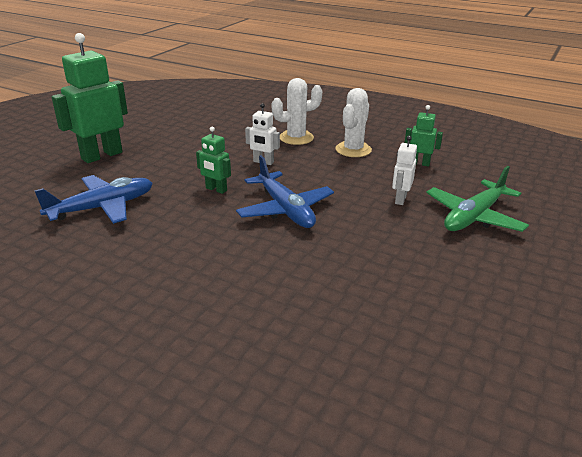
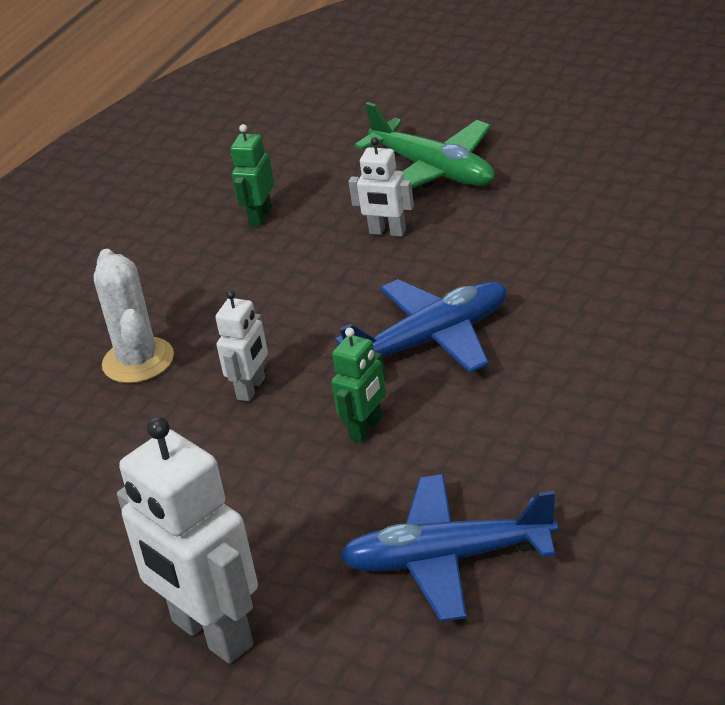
camera: 85 degrees left, 5 degrees up
blue plane [34,175,153,224] -> blue plane turned 60 degrees counterclockwise [339,474,558,622]
green robot [52,33,128,163] -> white robot [117,417,258,663]
white cactus [335,88,372,157] -> none

